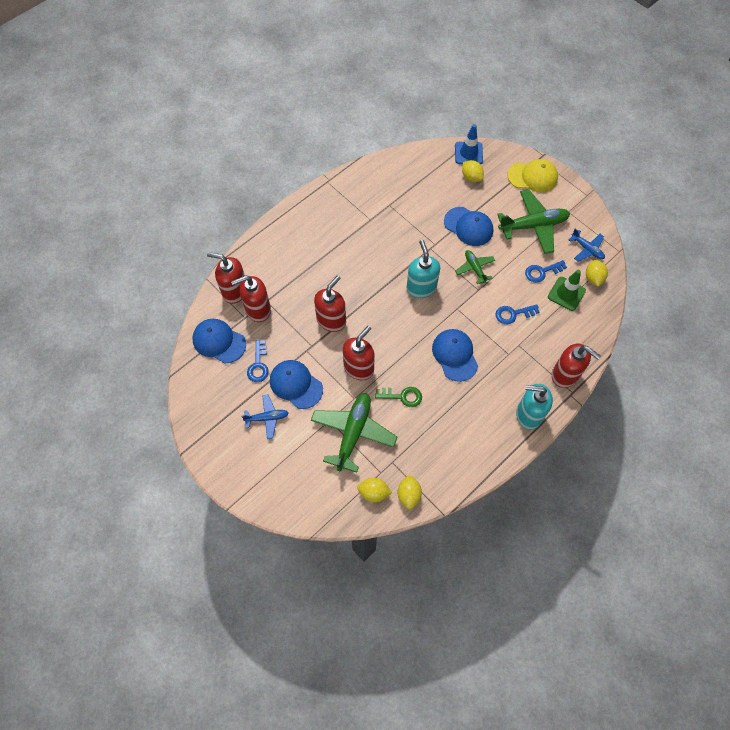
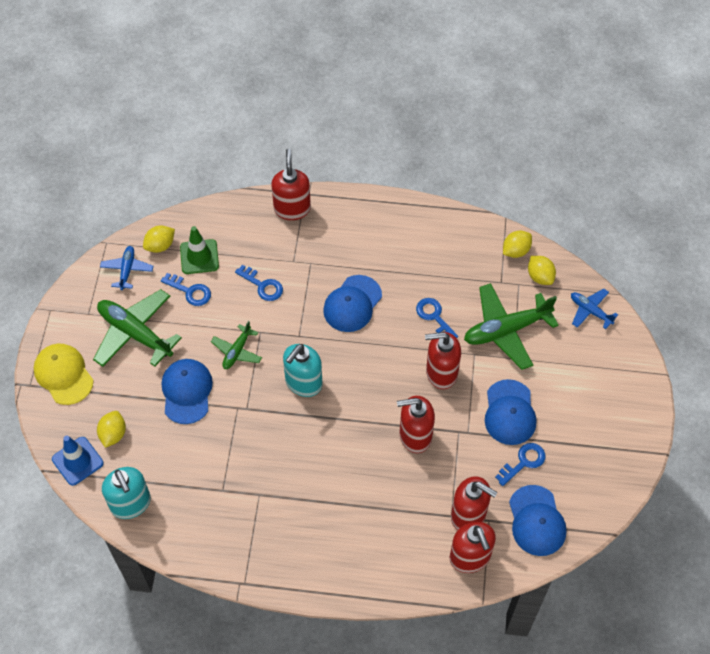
camera: 130 degrees left, 5 degrees down
blue plane [242,394,289,439] -> blue plane moved to [571,288,618,329]
green key [375,387,422,407] -> blue key [416,298,458,338]
turquoise soap dispenser [516,384,553,430] -> turquoise soap dispenser moved to [102,467,151,519]

